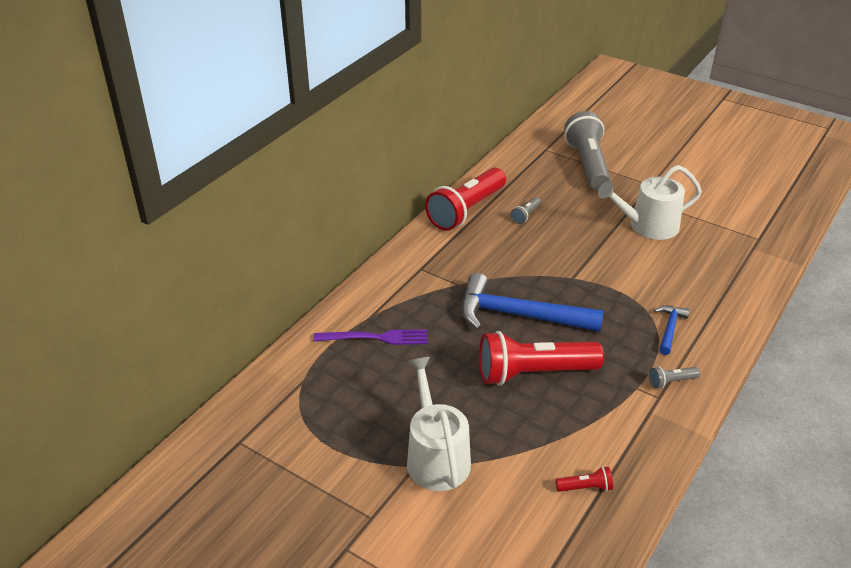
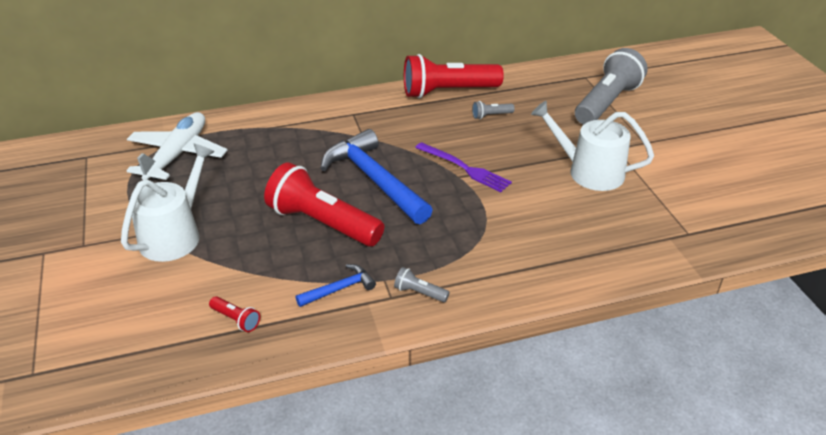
camera: 40 degrees right, 0 degrees up
purple fork [313,329,428,345] -> purple fork moved to [415,142,512,192]
blue hammer [654,305,690,355] -> blue hammer moved to [295,264,376,307]
none -> white plane [127,112,227,180]

